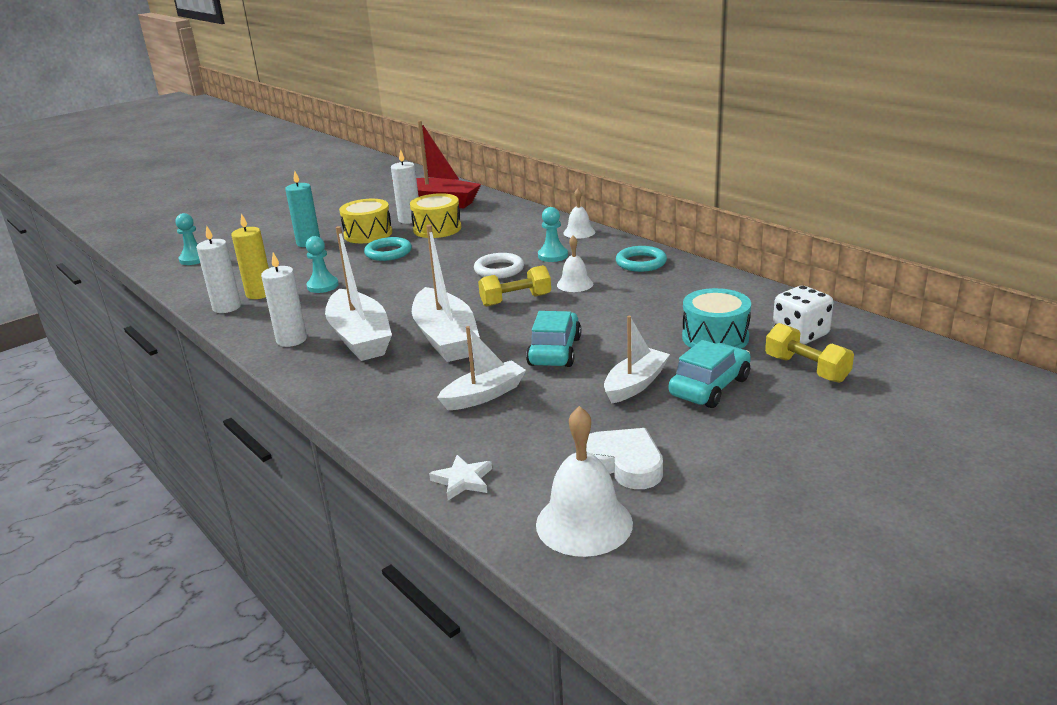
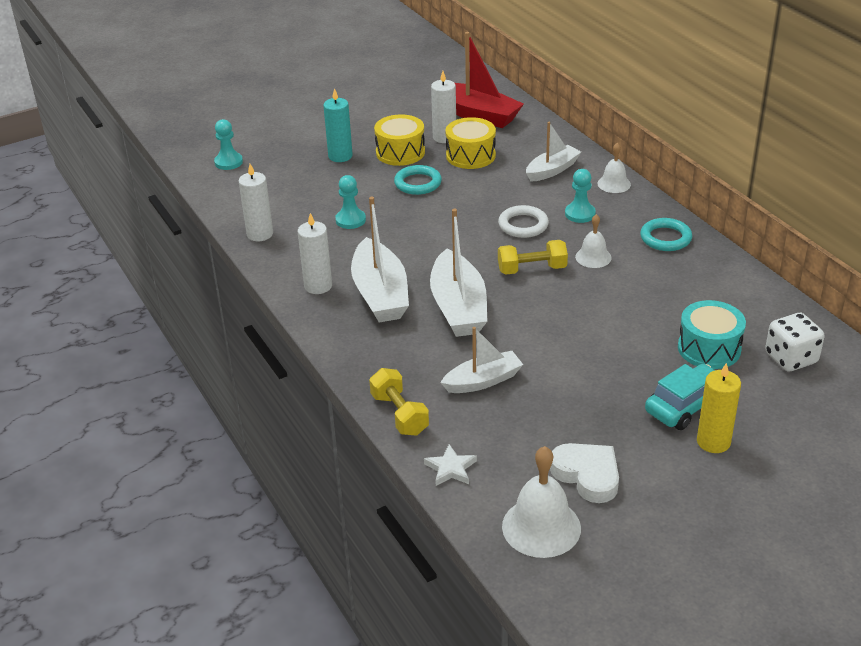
camera: 10 degrees right, 10 degrees up
yellow candle [231,213,269,299] -> yellow candle moved to [697,363,741,453]
turquoise car [526,311,581,367] -> none
white boat [604,316,670,404] -> white boat moved to [526,122,581,182]
yellow dumbbell [765,323,854,383] -> yellow dumbbell moved to [369,368,429,436]

